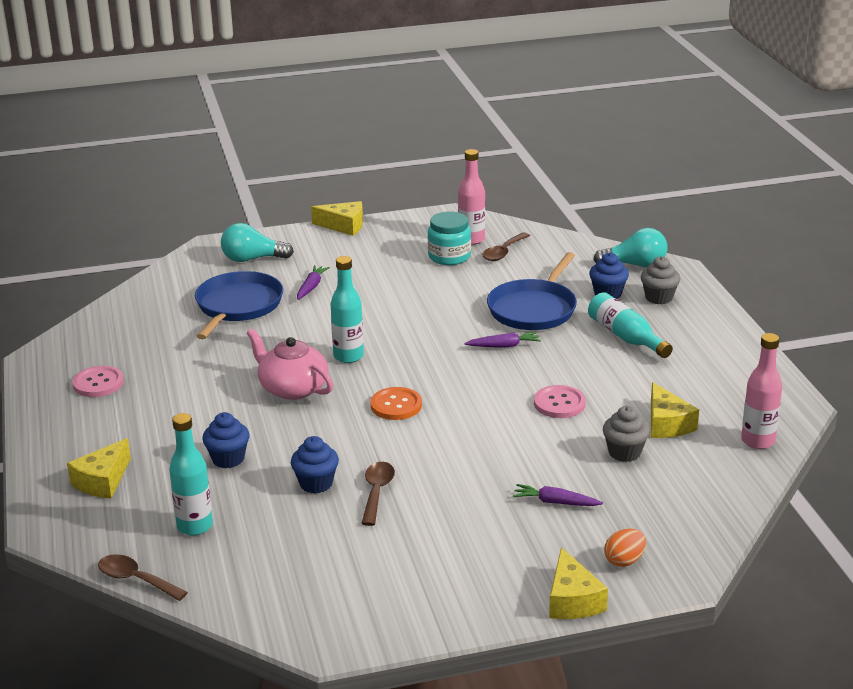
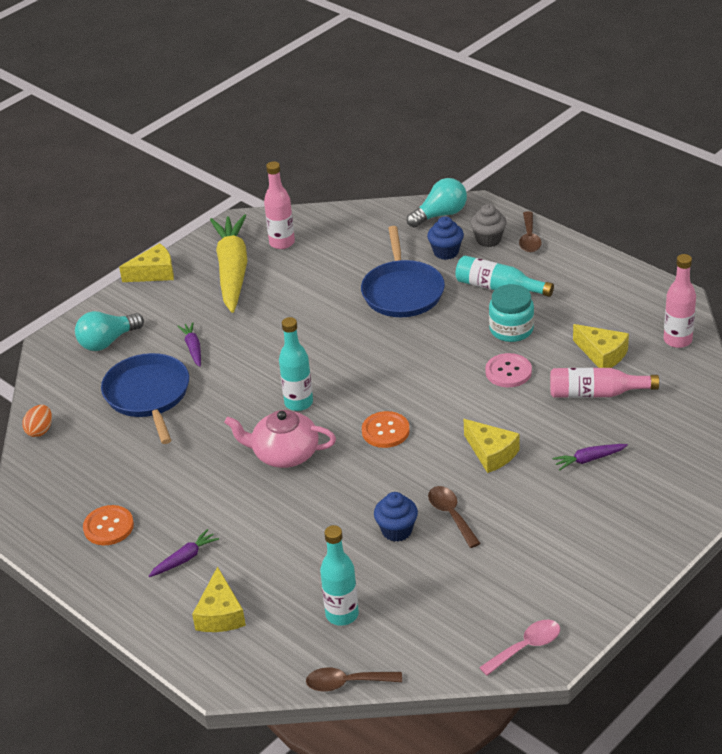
camera: 30 degrees left, 10 degrees up
pink button [72,366,124,397] -> orange button [83,505,134,545]
blue cupcake [203,412,249,468] -> none
turquoise jar [428,211,471,265] -> turquoise jar moved to [489,284,534,342]
purple carrot [465,332,541,348] -> purple carrot moved to [149,529,219,577]
brown spoon [482,232,530,261] -> brown spoon moved to [519,211,542,252]
yellow cheese [549,547,608,619] -> yellow cheese moved to [464,419,520,473]
grey cupcake [603,406,650,462] -> pink bottle [550,368,659,398]
orange egg [604,528,646,567] -> orange egg moved to [22,405,52,437]
none -> yellow carrot [210,215,248,313]
none -> pink spoon [479,620,560,676]

